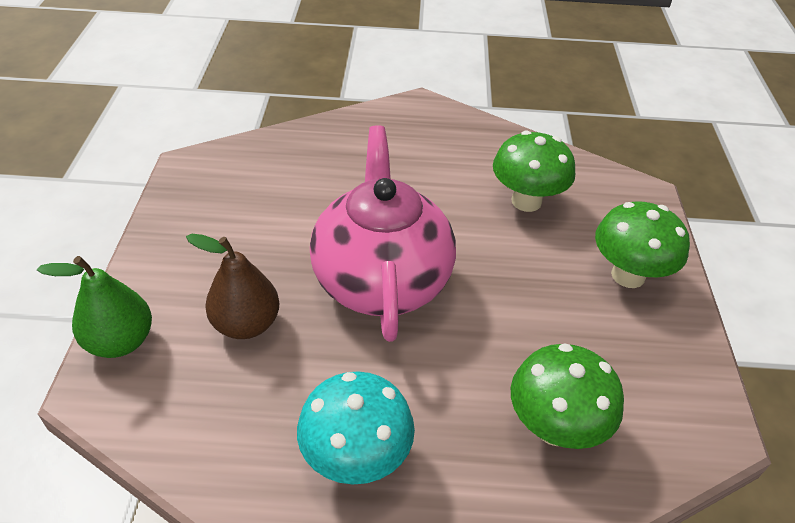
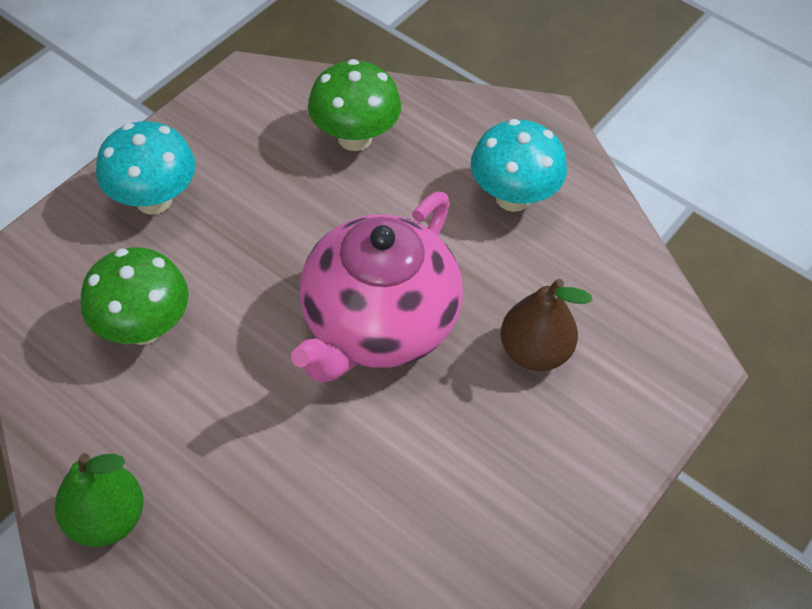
camera: 145 degrees left, 10 degrees up
green pear [37,256,152,358] -> green pear moved to [55,453,144,547]
green mushroom [595,201,690,288] -> turquoise mushroom [96,121,196,215]

